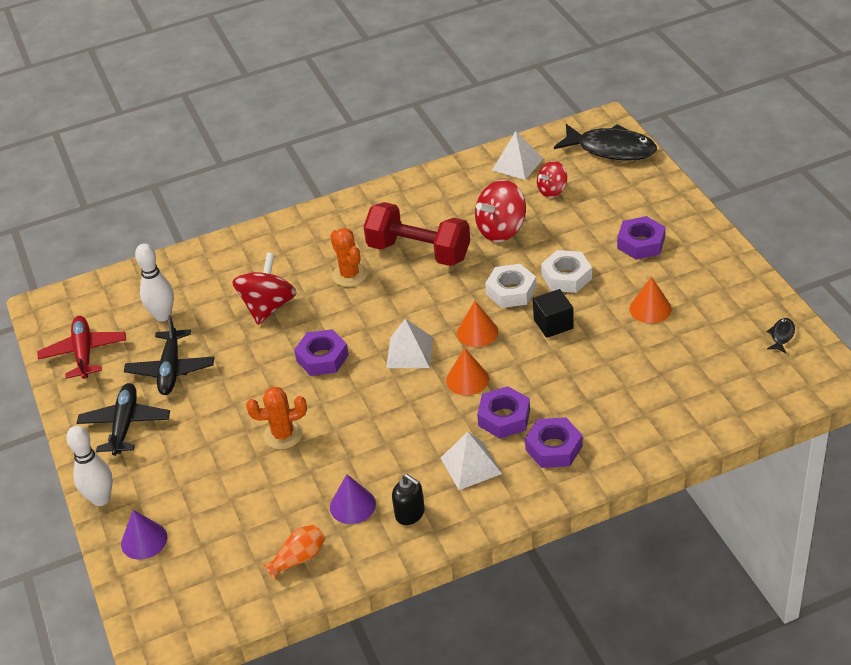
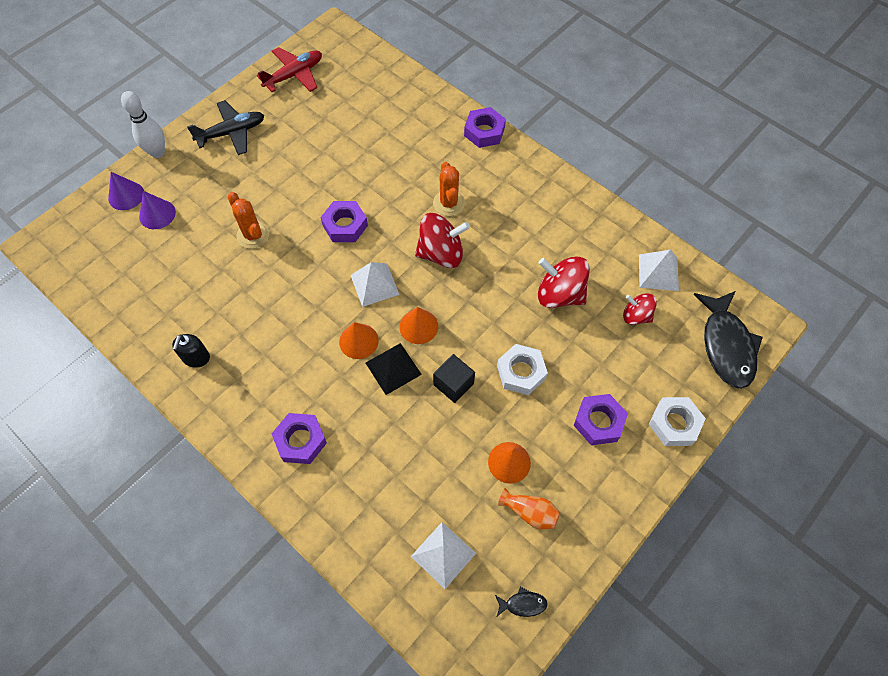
camera: 60 degrees right, 20 degrees up
black plane [124,315,214,395] -> none
white bowling pin [135,243,174,322] -> none
red spinning top [232,253,297,325] -> red spinning top moved to [415,213,470,268]
orange vase [263,524,325,580] -> orange vase moved to [498,488,560,529]
orange cactus [330,228,367,287] -> orange cactus turned 45 degrees counterclockwise [433,162,465,216]
purple cone [330,474,376,524] -> purple cone moved to [139,191,176,229]
red dumbbell [363,202,470,266] -> none
white pyramid [441,432,502,490] -> white pyramid moved to [411,522,476,589]
purple nut [477,386,530,439] -> purple nut moved to [464,107,506,148]
white nut [485,264,537,308] -> white nut moved to [649,397,706,446]
none -> black pyramid [366,343,422,395]

